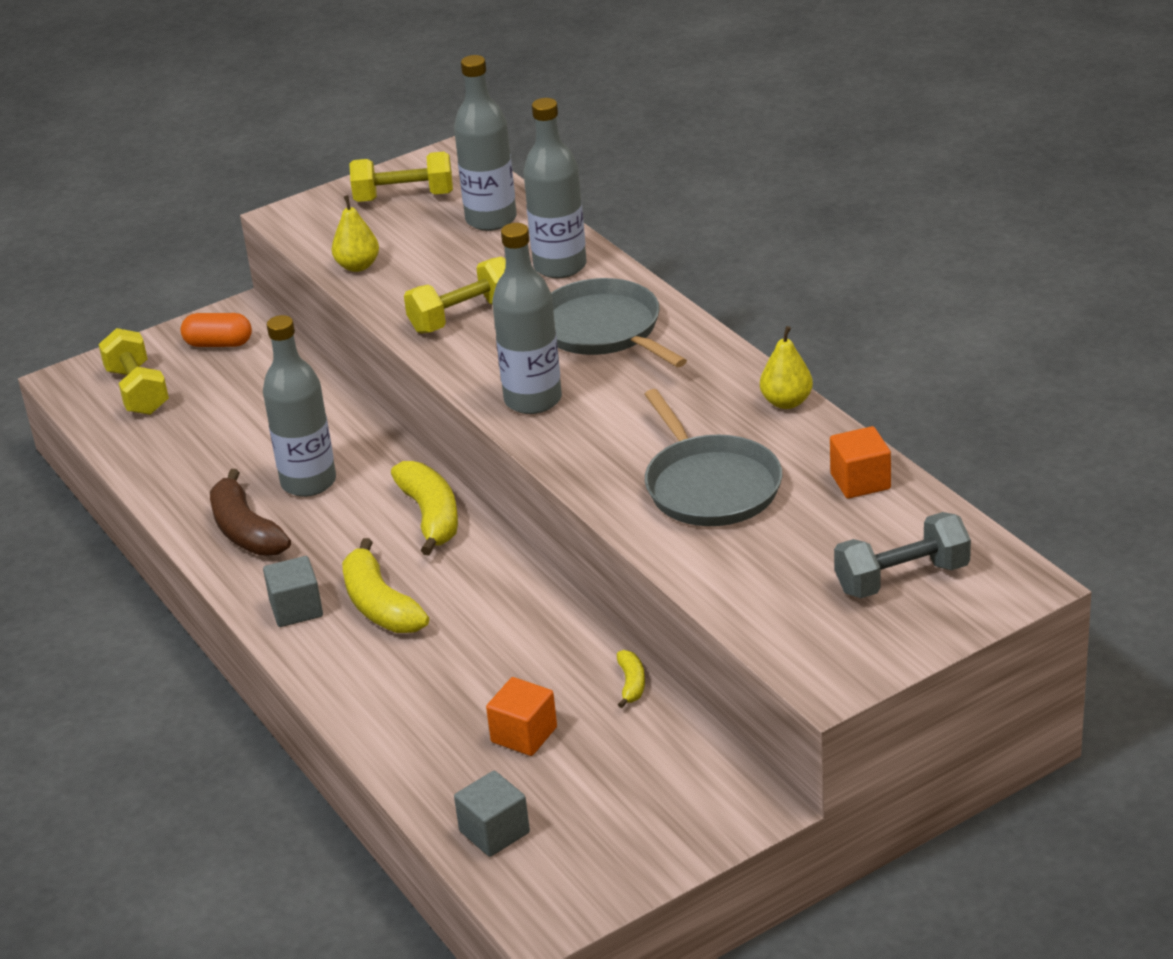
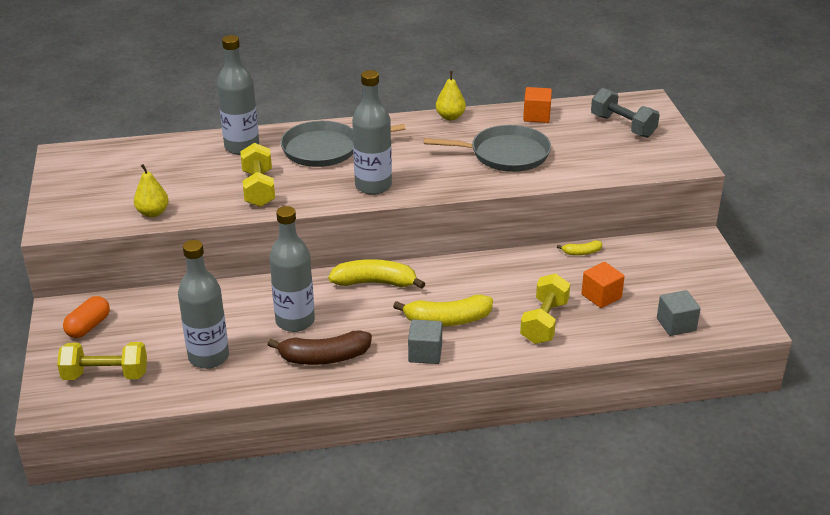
camera: 70 degrees left, 0 degrees up
yellow dumbbell [349,152,453,202] -> yellow dumbbell moved to [520,273,570,344]
grey bottle [454,55,517,231] -> grey bottle moved to [178,240,229,369]
yellow banana [617,650,645,708] -> yellow banana turned 150 degrees clockwise [557,240,602,255]
grey dumbbell [834,512,971,598] -> grey dumbbell turned 45 degrees counterclockwise [591,88,660,138]

